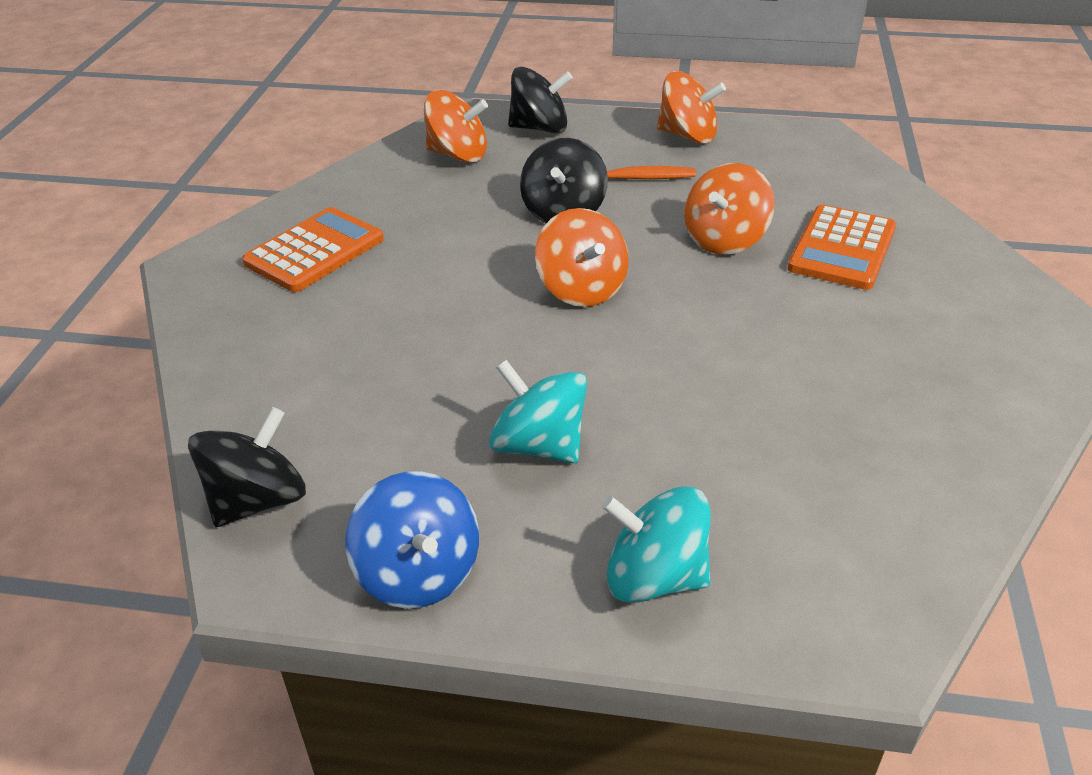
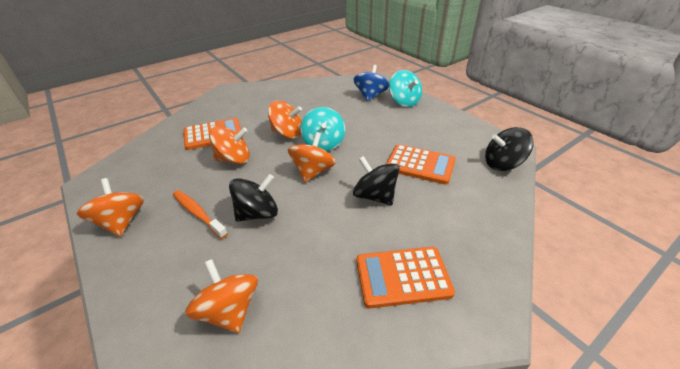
camera: 135 degrees left, 0 degrees up
blue spinning top [345,471,479,609] -> blue spinning top moved to [354,65,389,102]
turquoise spinning top [489,360,587,463] -> turquoise spinning top moved to [301,107,345,151]
black spinning top [508,67,573,133] -> black spinning top moved to [353,156,400,205]
none -> orange spinning top [268,100,302,139]
none -> orange calculator [386,144,456,185]

